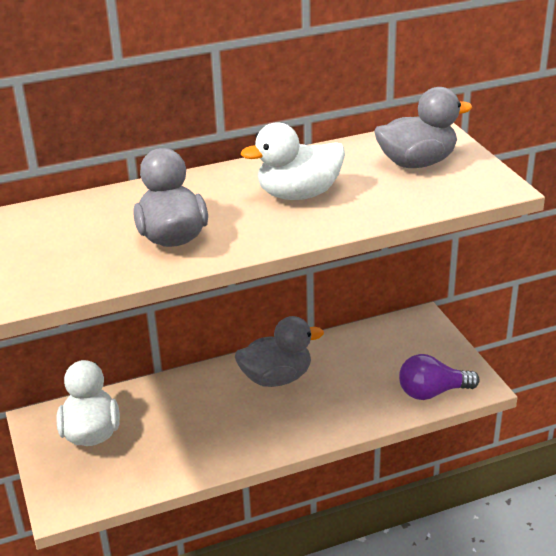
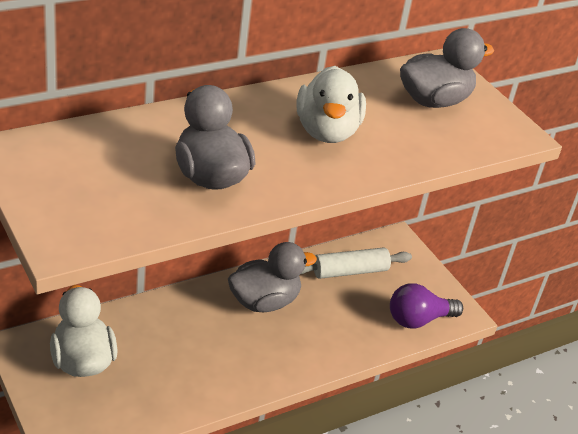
camera: 15 degrees left, 5 degrees up
white duck [241,122,345,200] -> white duck turned 60 degrees counterclockwise [297,66,366,143]
none -> white rolling pin [301,247,412,279]

